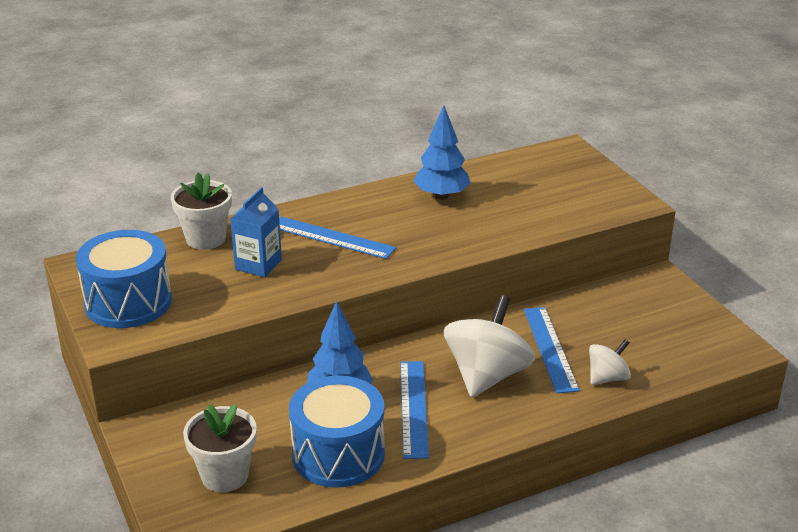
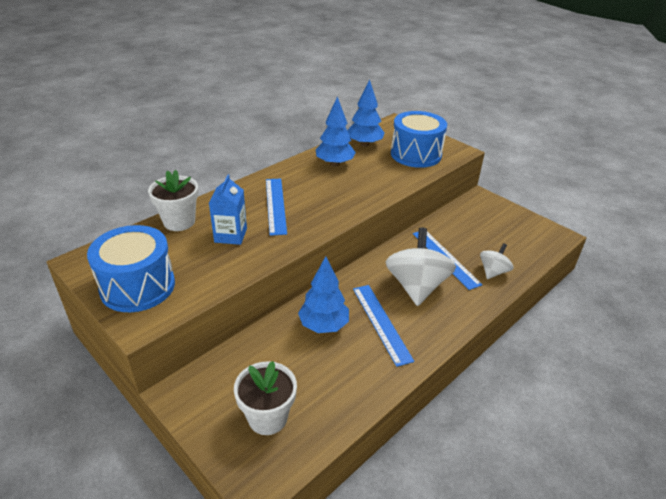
camera: 20 degrees left, 5 degrees up
blue ruler [279,217,396,259] -> blue ruler turned 75 degrees clockwise [266,179,287,236]
blue drum [289,376,385,488] -> blue drum moved to [391,111,447,168]
none -> blue tree [347,79,384,147]

